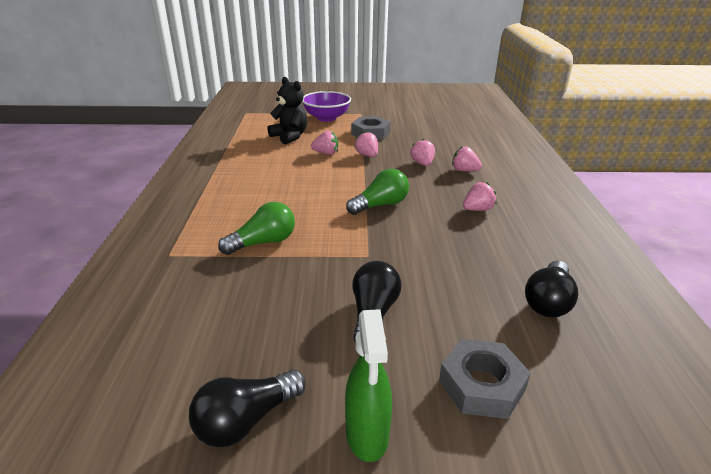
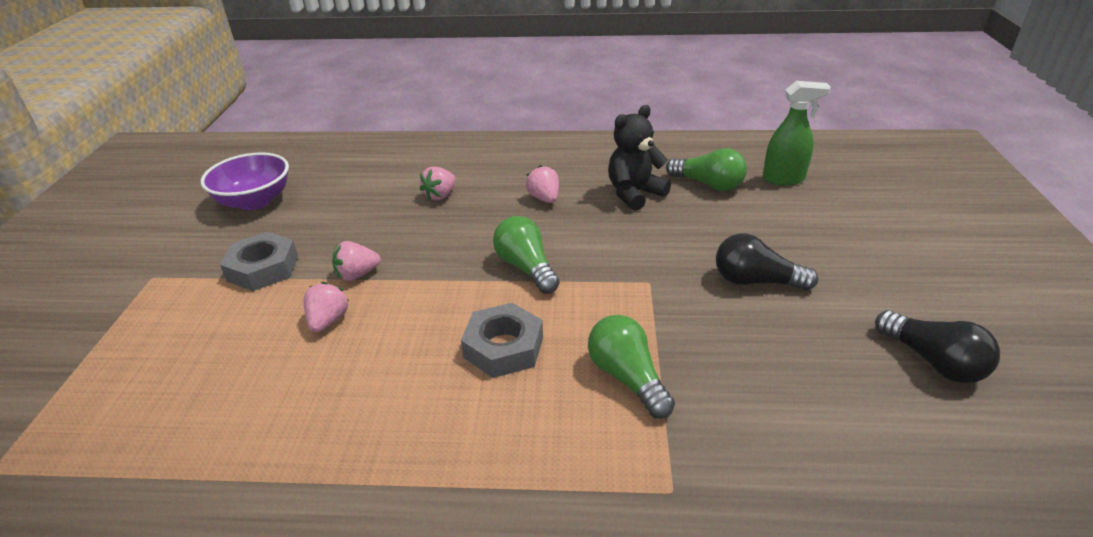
camera: 85 degrees left, 5 degrees up
black teddy bear [267,77,307,144] -> black teddy bear moved to [608,105,671,211]
purple bowl [302,91,351,122] -> purple bowl moved to [201,152,289,210]
green spray bottle [345,309,392,462] -> green spray bottle moved to [763,81,831,186]
pink strawberry [411,139,435,166] -> none
grey nut [439,339,531,419] -> grey nut moved to [461,303,543,378]
black light bulb [525,261,578,317] -> green light bulb [666,148,747,191]

